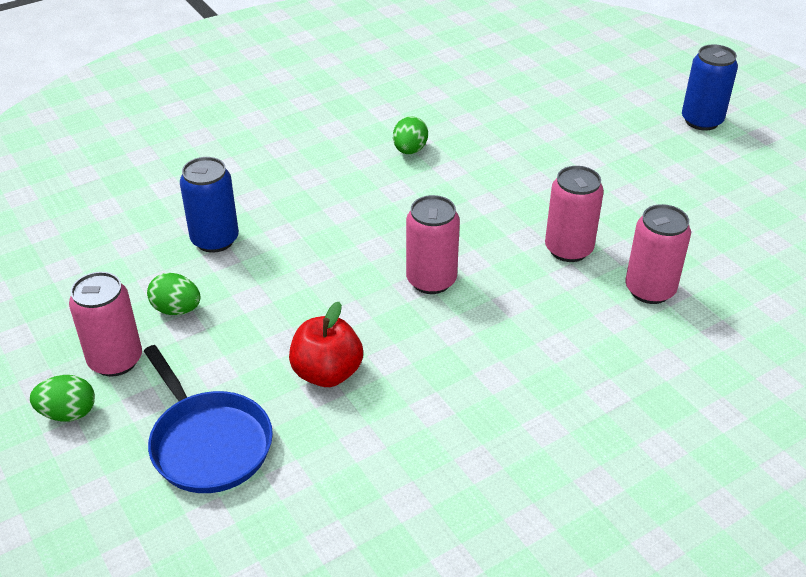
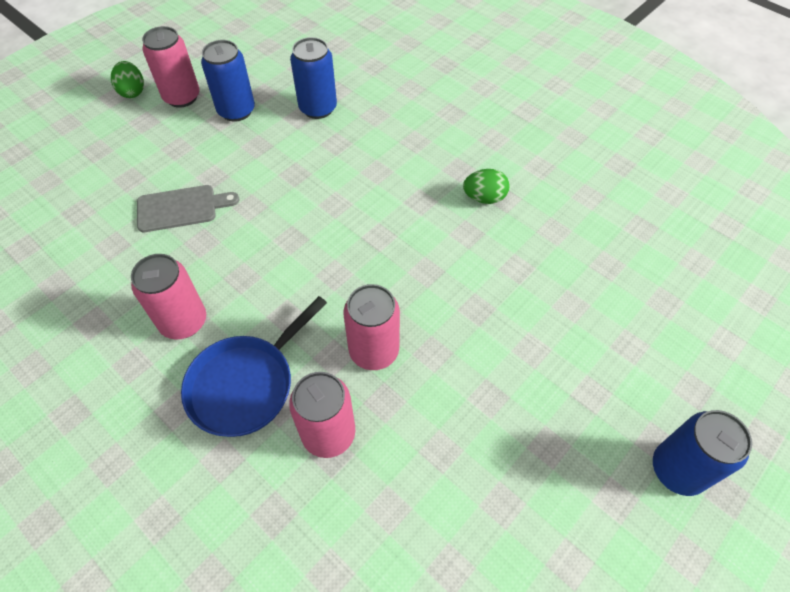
camera: 75 degrees right, 15 degrees up
blue pan [144,345,273,493] -> blue pan moved to [181,296,327,437]
green egg [147,273,200,315] -> blue can [201,40,255,122]
red apple [289,302,363,387] -> grey cutting board [137,185,239,232]
pink can [406,195,460,294] -> pink can moved to [131,254,206,340]

